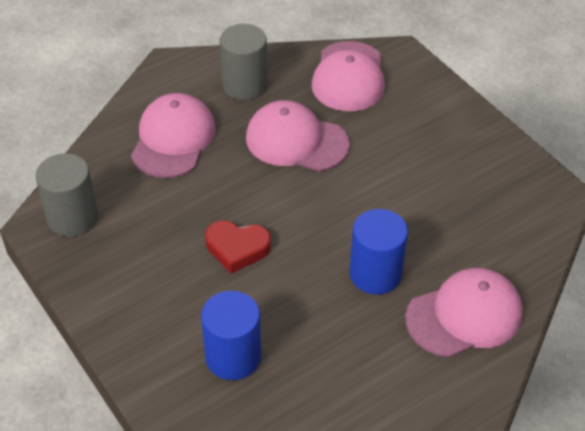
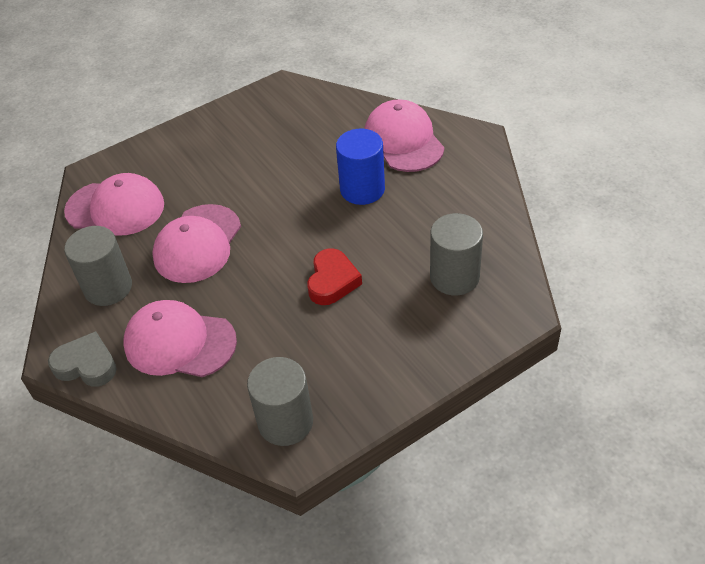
camera: 85 degrees left, 0 degrees up
blue cylinder [201,291,261,380] -> grey cylinder [430,213,483,296]
none -> grey heart [48,331,117,387]

